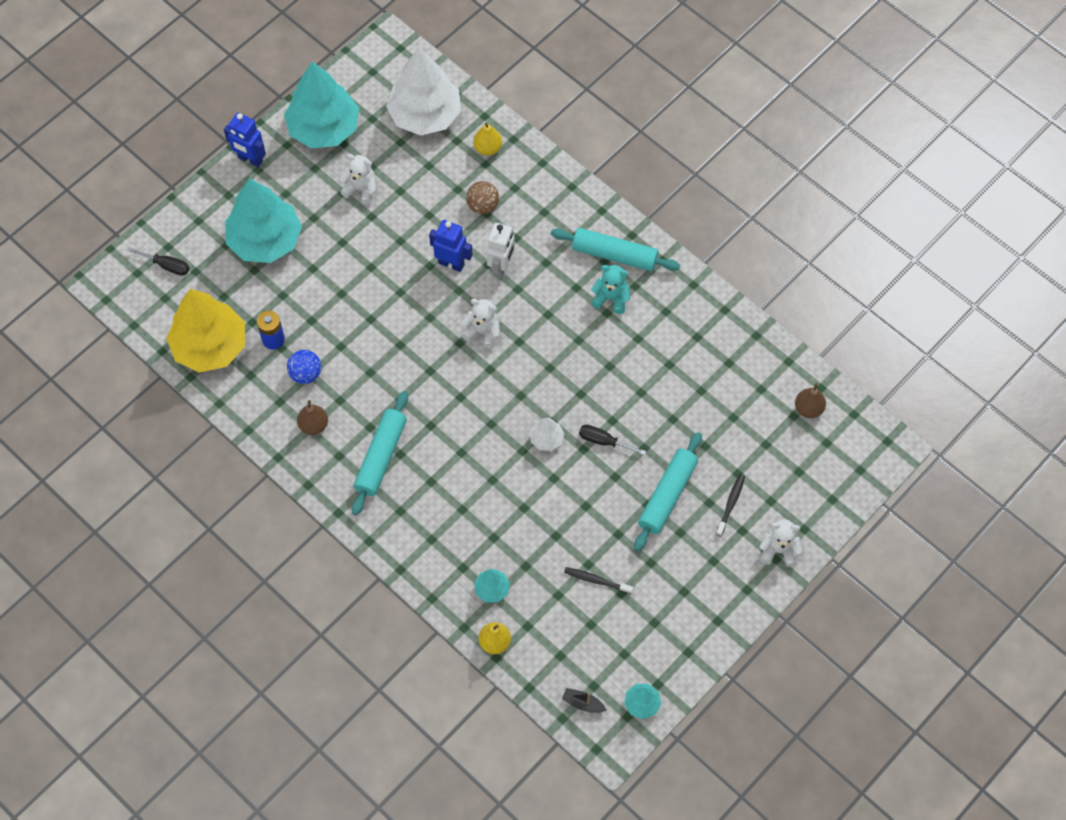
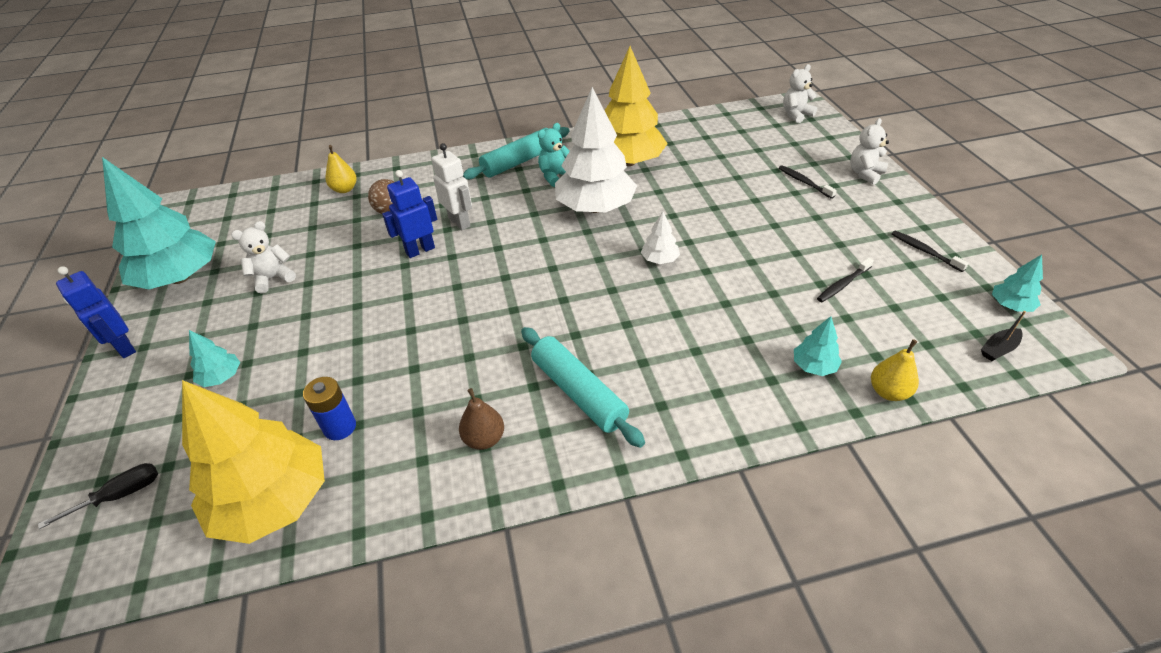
camera: 55 degrees left, 20 degrees down
blue robot [224,113,266,167] -> blue robot turned 75 degrees clockwise [56,266,136,358]
turquoise tree [225,178,302,263] -> turquoise tree [189,330,240,387], size x0.43
blue ball [287,350,321,384] -> none
white tree [386,48,461,136] -> white tree moved to [555,87,637,213]
white teddy bear [461,299,500,349] -> white teddy bear moved to [783,64,817,123]
black screwdriver [579,425,646,455] -> none
turquoise rolling pin [634,432,702,551] -> none
brown pear [795,383,826,418] -> none
none -> yellow tree [604,46,668,166]
none -> black toothbrush [891,231,969,272]

